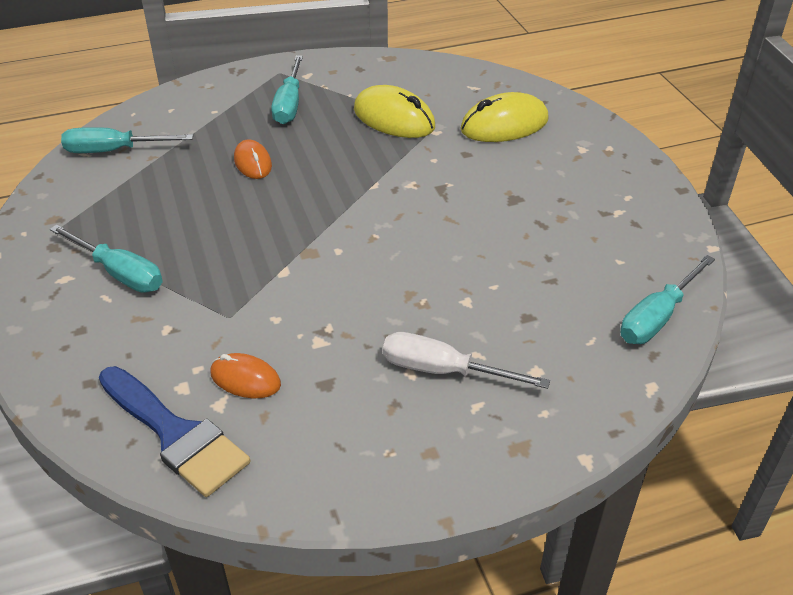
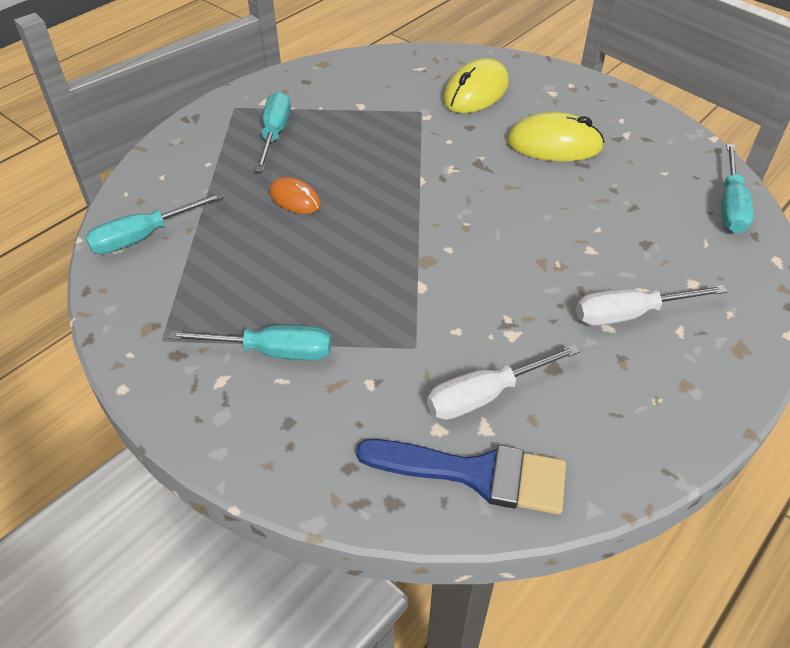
camera: 30 degrees left, 5 degrees up
orange mouse [210,353,281,398] -> white screwdriver [427,344,580,420]
turquoise screwdriver [271,55,303,124] -> turquoise screwdriver turned 150 degrees counterclockwise [255,91,291,171]
yellow mouse [354,85,435,138] -> yellow mouse moved to [507,112,604,162]

